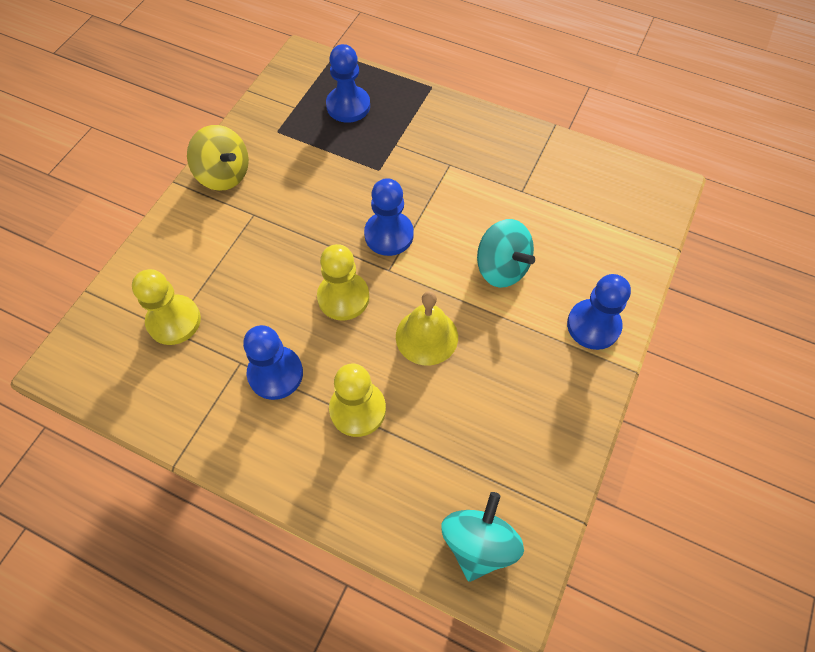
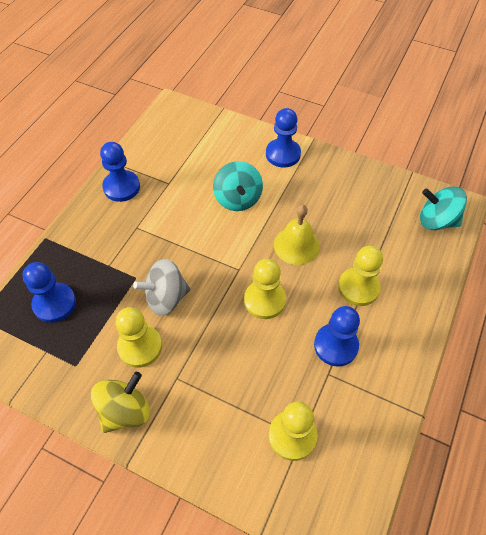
camera: 90 degrees left, 5 degrees down
blue pawn [364,178,414,256] -> blue pawn moved to [100,142,140,202]
turquoise spinning top [477,219,535,288] -> turquoise spinning top turned 120 degrees clockwise [213,161,263,211]
none -> yellow pawn [116,307,162,368]
none -> grey spinning top [133,259,190,316]

